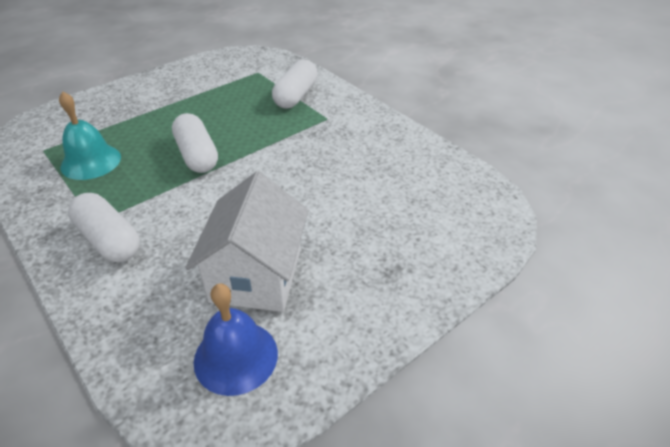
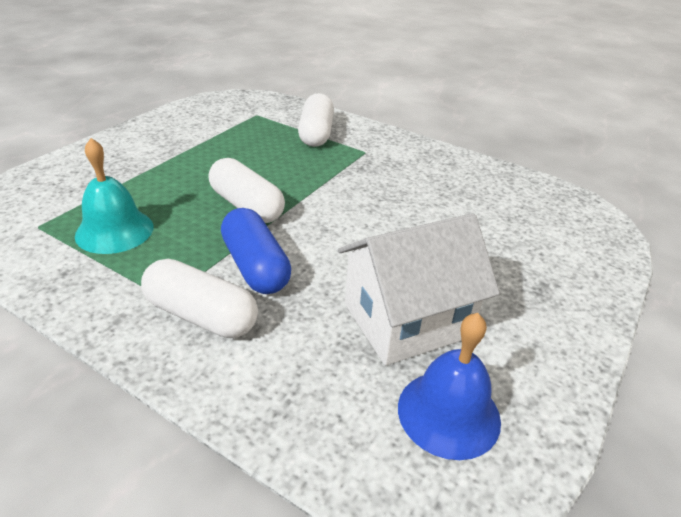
camera: 20 degrees left, 5 degrees down
white house [185,171,309,312] -> white house turned 75 degrees clockwise [338,213,500,365]
none -> blue capsule [221,208,291,294]

